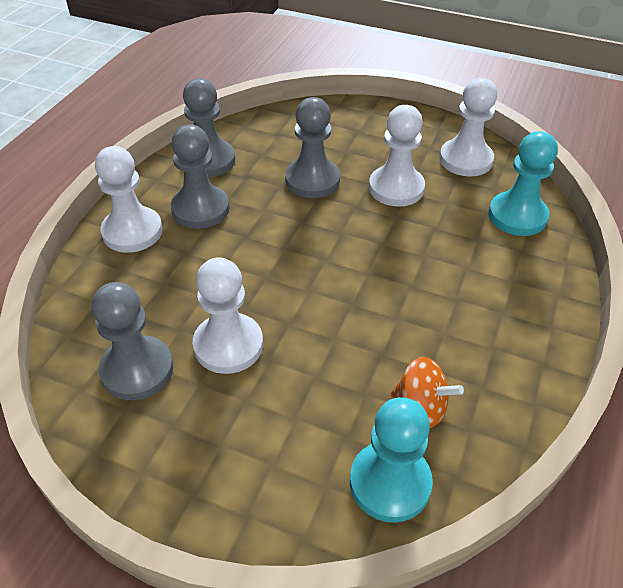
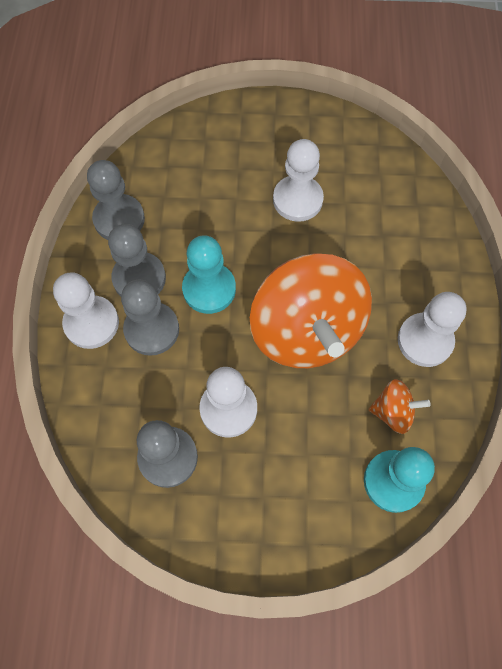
camera: 20 degrees left, 20 degrees up
grey pawn [285,97,340,198] -> grey pawn moved to [121,279,179,356]
white pawn [439,78,497,177] -> white pawn moved to [398,292,467,367]
turquoise pawn [488,131,558,236] -> turquoise pawn moved to [182,236,236,314]
none -> orange spinning top [250,253,372,368]

